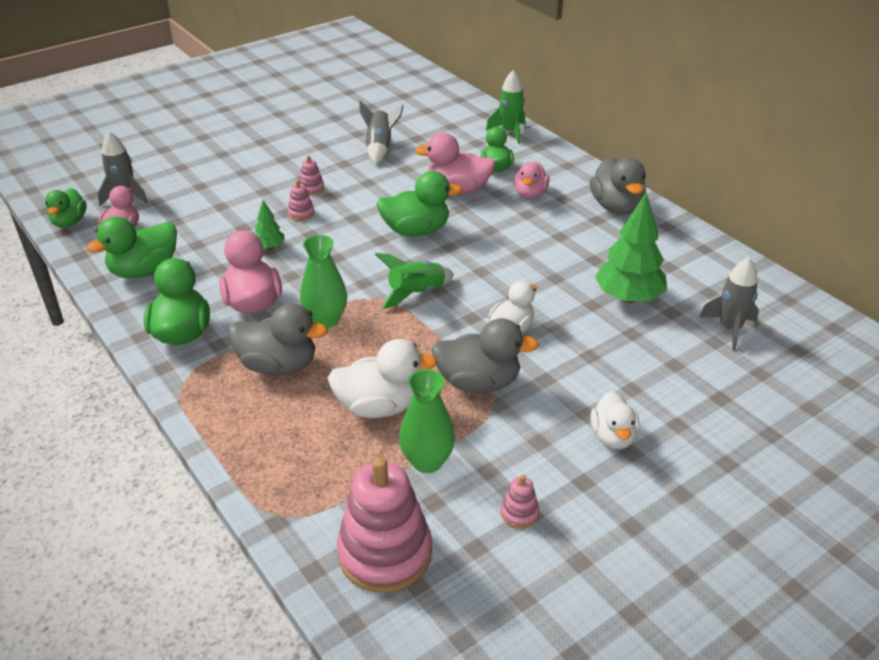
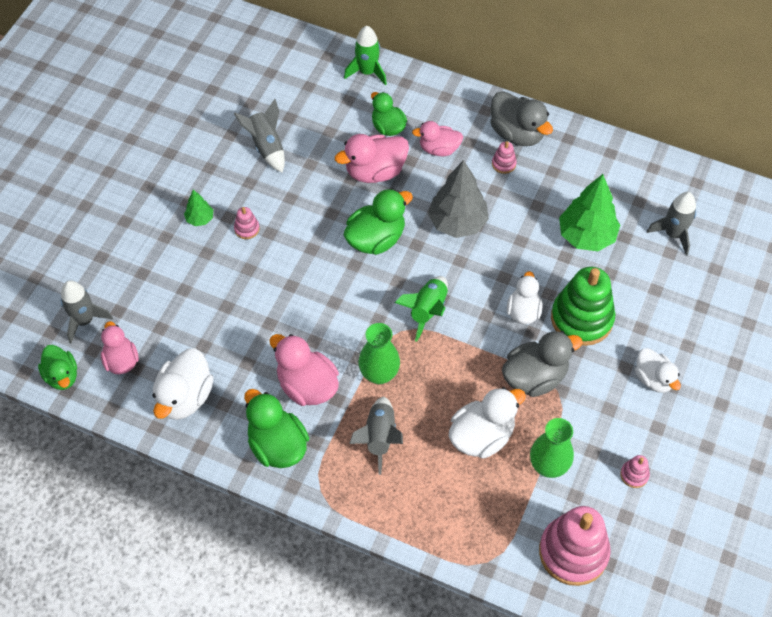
camera: 30 degrees left, 20 degrees up
green duck [86,216,177,278] -> white duck [152,348,214,420]
grey duck [228,303,328,375] -> grey rocket [349,397,403,475]
green tree [255,200,285,250] -> green tree moved to [184,190,213,226]
pink stacking toy [288,180,314,221] -> pink stacking toy moved to [492,141,517,174]
pink duck [514,162,550,199] -> pink duck turned 105 degrees clockwise [412,121,463,156]
none -> grey tree [428,160,489,238]
none -> green stacking toy [551,267,615,346]

